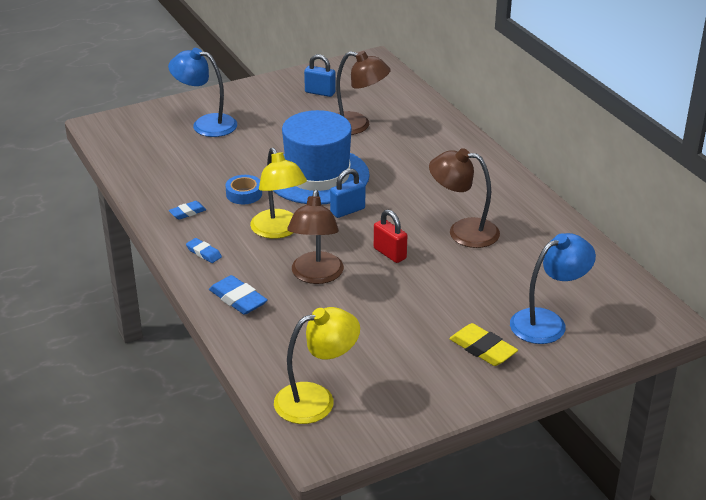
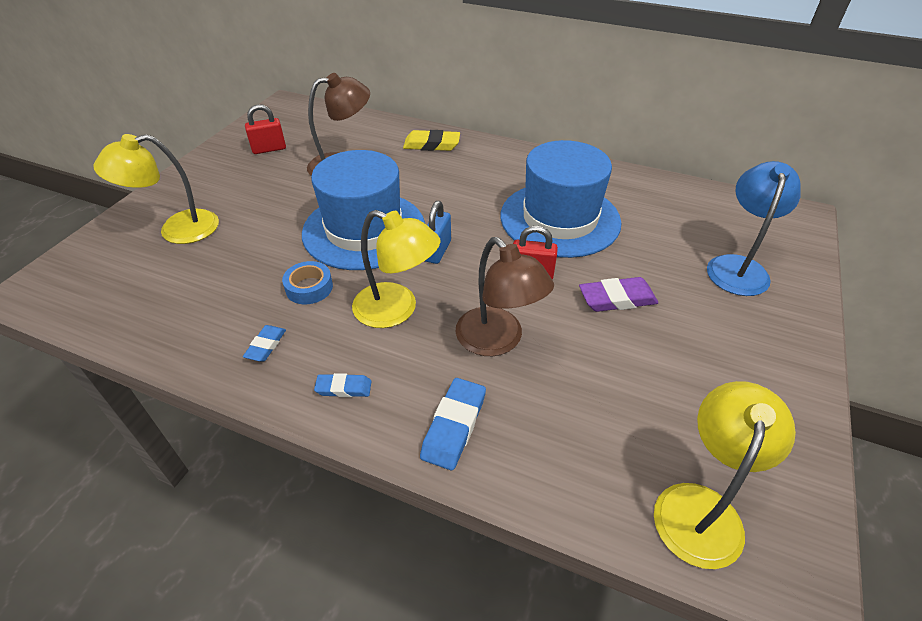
camera: 40 degrees left, 10 degrees up
blue lamp [168,48,237,137] -> yellow lamp [93,134,219,244]
blue eraser [209,275,267,315] -> blue eraser turned 75 degrees counterclockwise [420,378,486,470]
blue padlock [304,54,336,97] -> red padlock [245,104,286,154]
brown lamp [429,148,500,248] -> blue hat [501,140,621,258]
yellow eraser [449,323,518,366] -> yellow eraser moved to [403,130,460,151]
none -> purple eraser [579,277,658,312]

